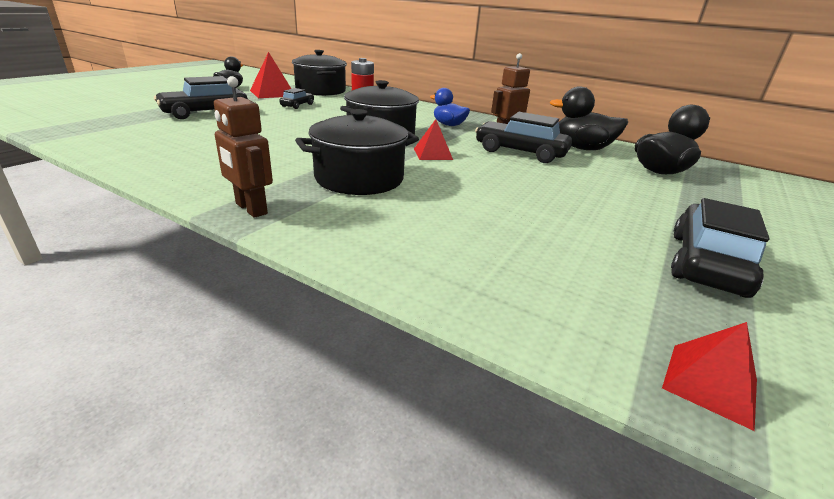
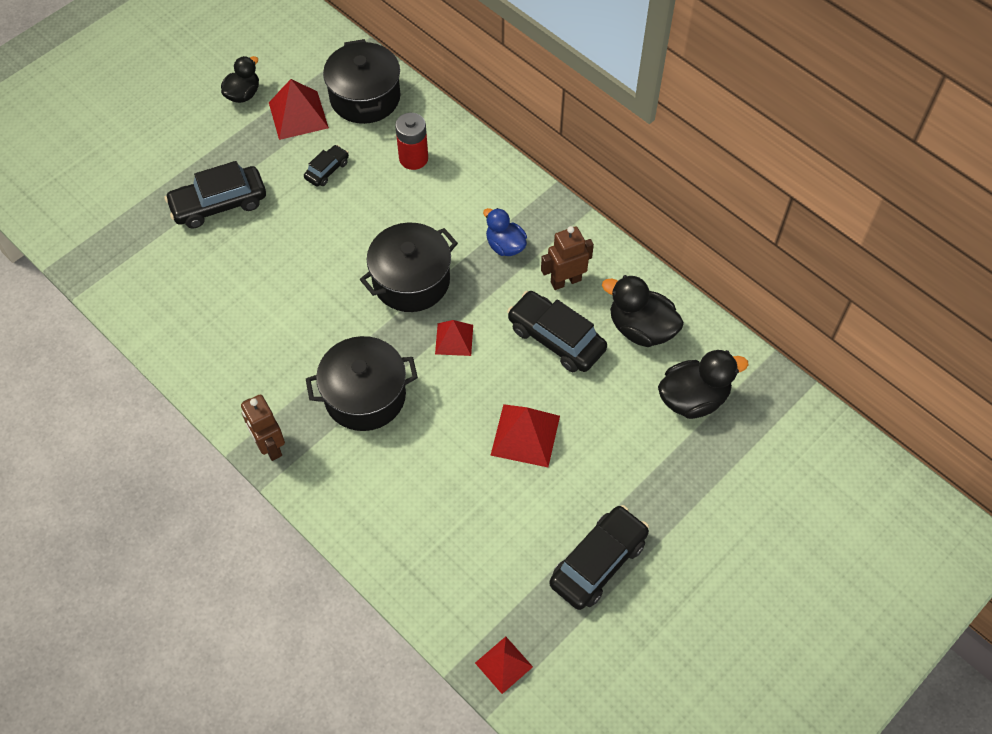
camera: 15 degrees right, 30 degrees up
none -> red pyramid [491,404,560,467]

